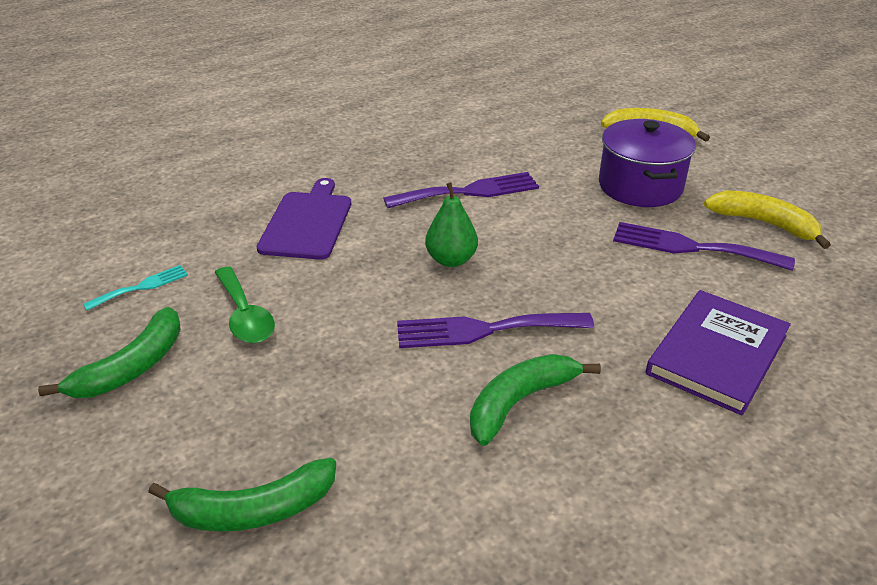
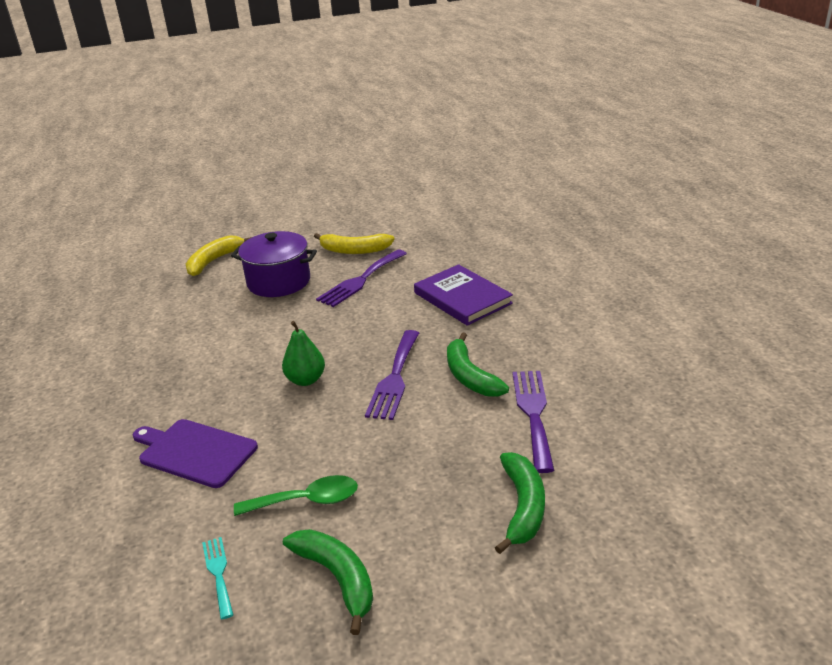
camera: 70 degrees left, 5 degrees down
purple fork [383,172,539,208] -> purple fork moved to [513,371,554,473]
yellow banana [704,190,831,249] -> yellow banana turned 135 degrees counterclockwise [314,233,395,254]

